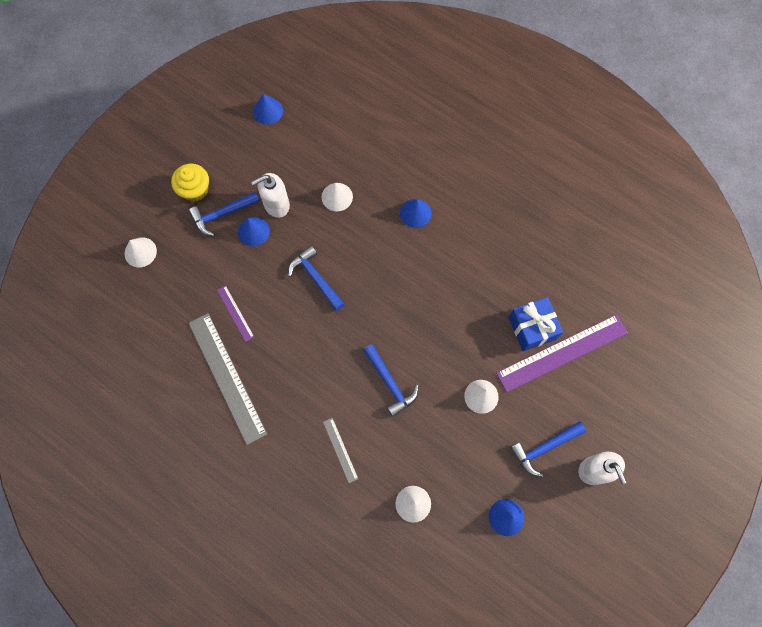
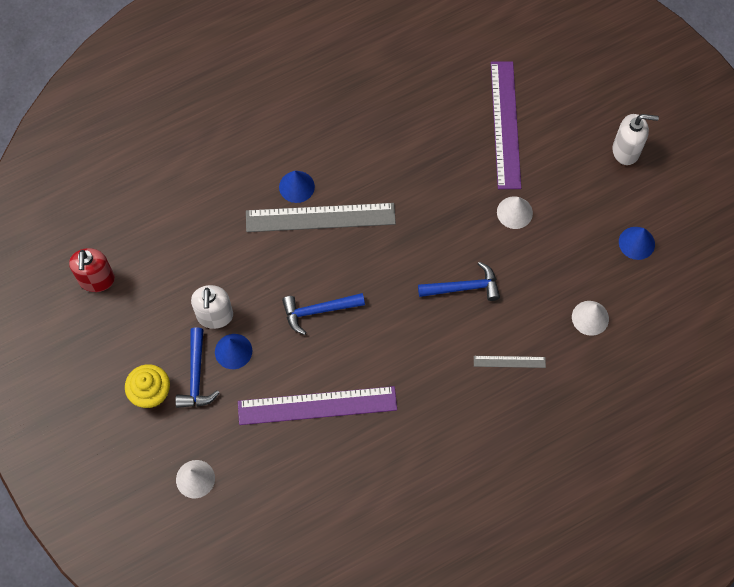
camera: 65 degrees left, 5 degrees down
grey ruler [189,313,267,445] -> grey ruler moved to [246,203,396,232]
purple ruler [217,285,254,342] -> purple ruler [238,386,397,425], size x2.17
blue cone [253,94,283,125] -> red soap dispenser [69,248,115,292]
white cone [322,183,353,211] -> none
blue gift [508,297,563,351] -> none
blue hammer [510,421,586,477] -> none

